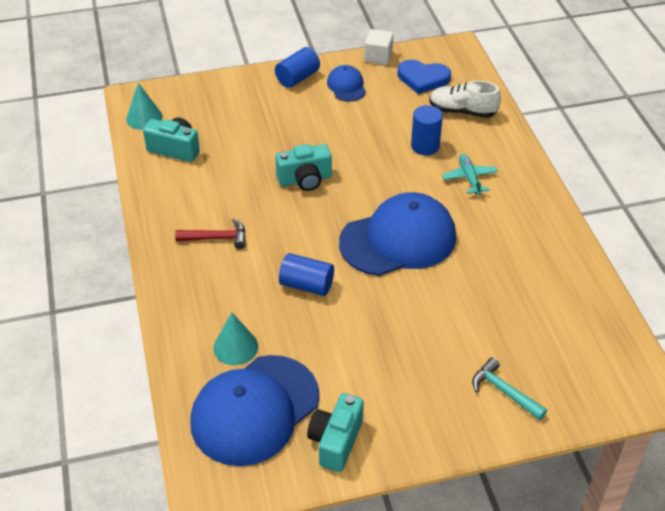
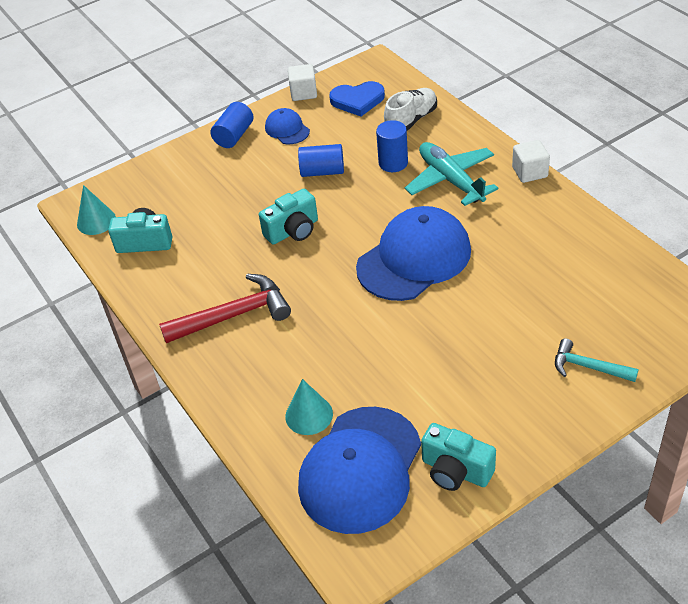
camera: 15 degrees left, 0 degrees up
red hammer [175,218,246,249] -> red hammer [159,274,291,343], size x1.68
blue cylinder [279,253,334,296] -> blue cylinder moved to [298,144,344,177]
turquoise camera [307,393,364,472] -> turquoise camera turned 60 degrees counterclockwise [421,423,496,491]
white shoe [429,80,501,118] -> white shoe turned 135 degrees clockwise [384,88,437,131]
turquoise plane [442,154,498,195] -> turquoise plane [405,142,498,206], size x1.76
none -> white cube [512,140,550,183]

